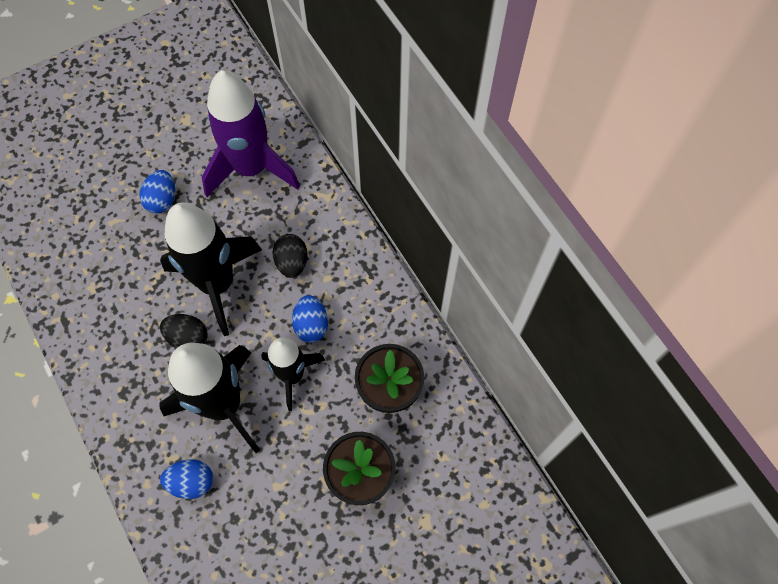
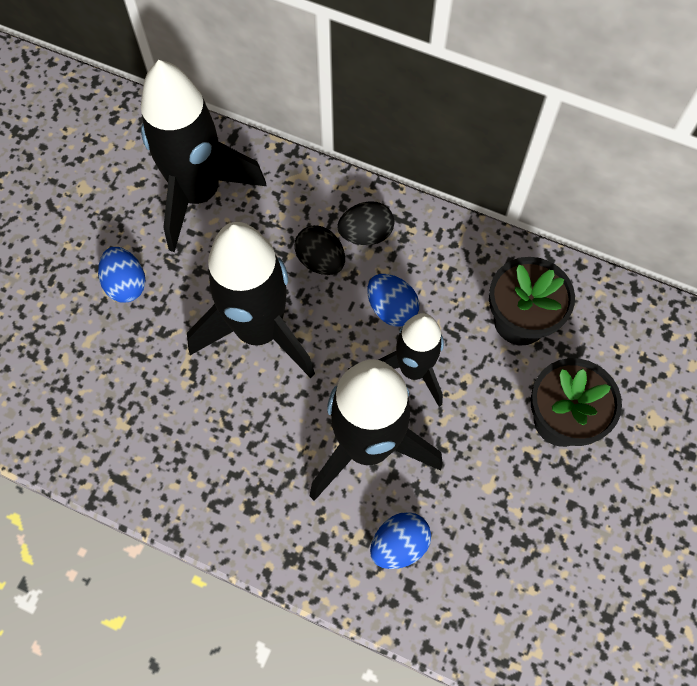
camera: 35 degrees left, 0 degrees up
black egg [160,314,208,348] -> black egg moved to [337,201,394,245]
purple rocket [202,70,300,197] -> black rocket [141,60,267,252]

